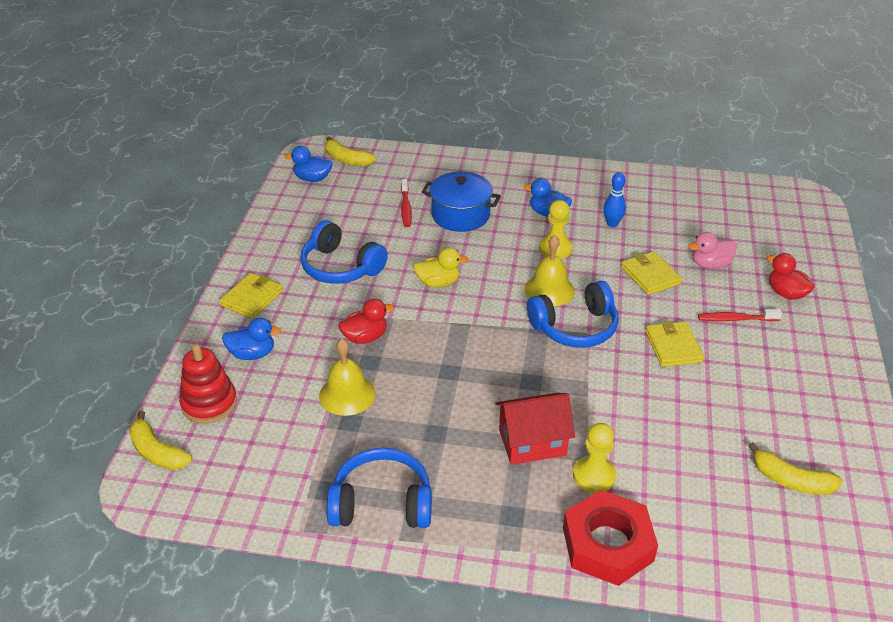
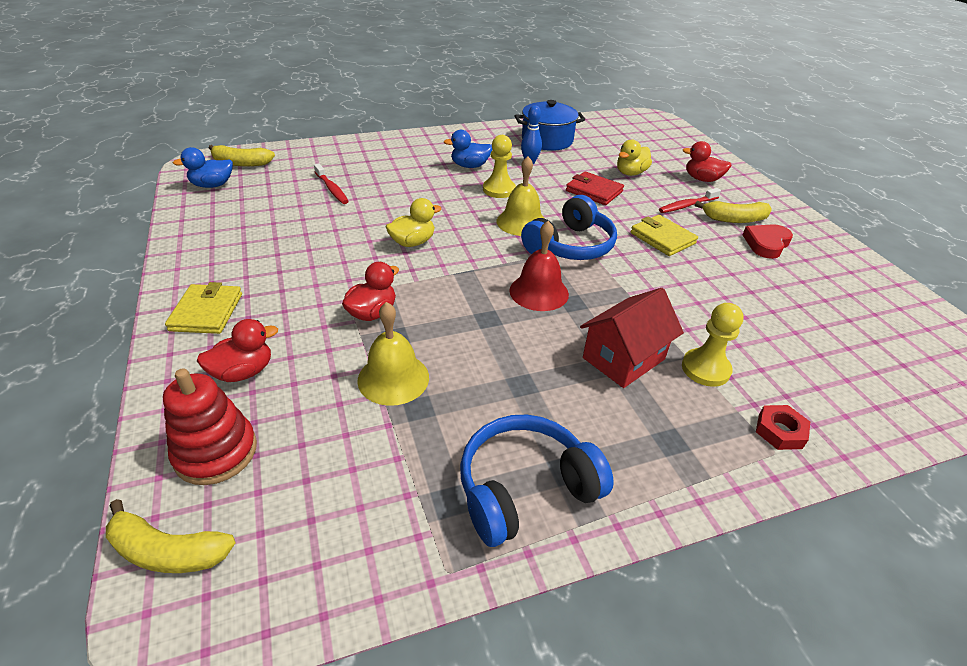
camera: 30 degrees left, 0 degrees up
blue duck [222,318,281,360] -> red duck [197,319,278,382]
blue headphones [300,220,388,284] -> none
blue pot [422,172,501,232] -> blue pot moved to [515,100,585,151]
red nut [563,490,658,586] -> red nut [756,405,810,450], size x0.46
yellow wallet [621,251,682,295] -> red wallet [566,171,624,205]
pink duck [688,232,737,269] -> yellow duck [617,140,652,176]
yellow banana [748,442,843,495] -> yellow banana moved to [695,201,772,223]
none -> red bell [509,221,569,311]
none -> red heart [743,224,793,259]

